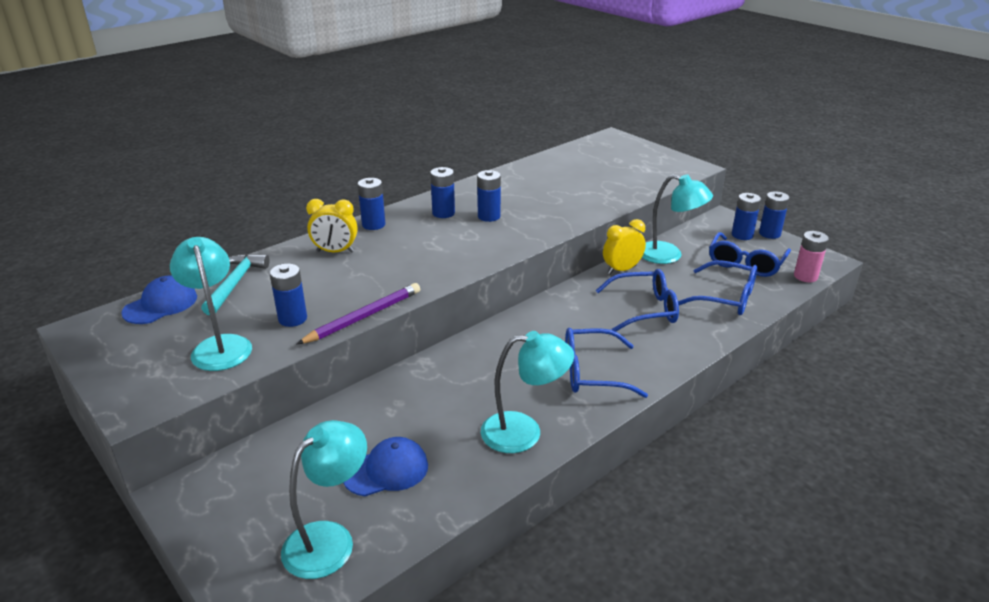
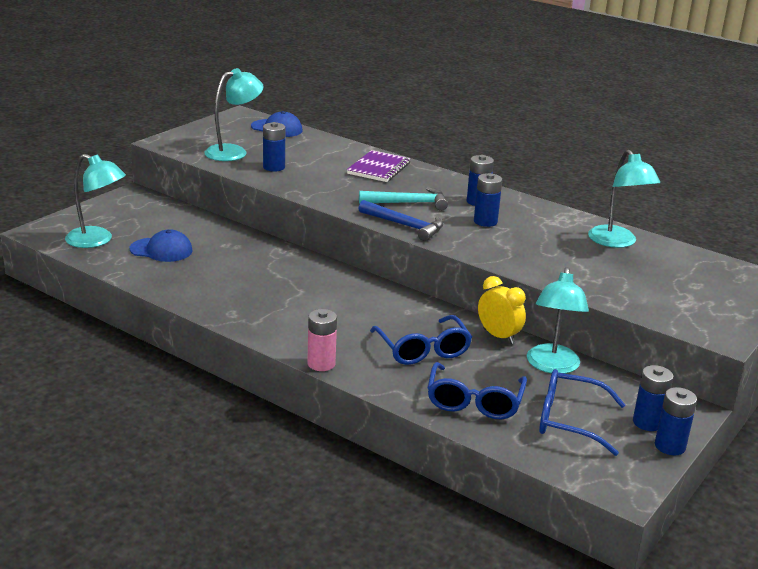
camera: 75 degrees right, 5 degrees down
turquoise hammer [201,254,270,315] -> turquoise hammer moved to [359,187,448,211]
purple pencil [297,283,420,344] -> none
yellow clock [306,199,357,253] -> purple notebook [347,150,411,182]
blue cap [343,437,428,496] -> blue cap turned 45 degrees counterclockwise [129,229,193,262]
blue battery [358,178,385,230] -> none
turquoise lamp [481,331,574,453] -> turquoise lamp moved to [588,150,660,248]
blue glasses [565,328,648,398] -> none
pink battery [794,231,829,282] -> pink battery moved to [307,309,337,371]
none -> blue hammer [358,200,443,241]

